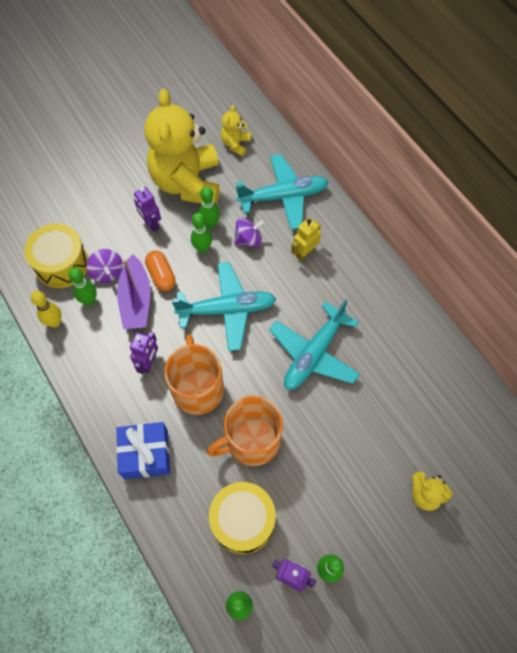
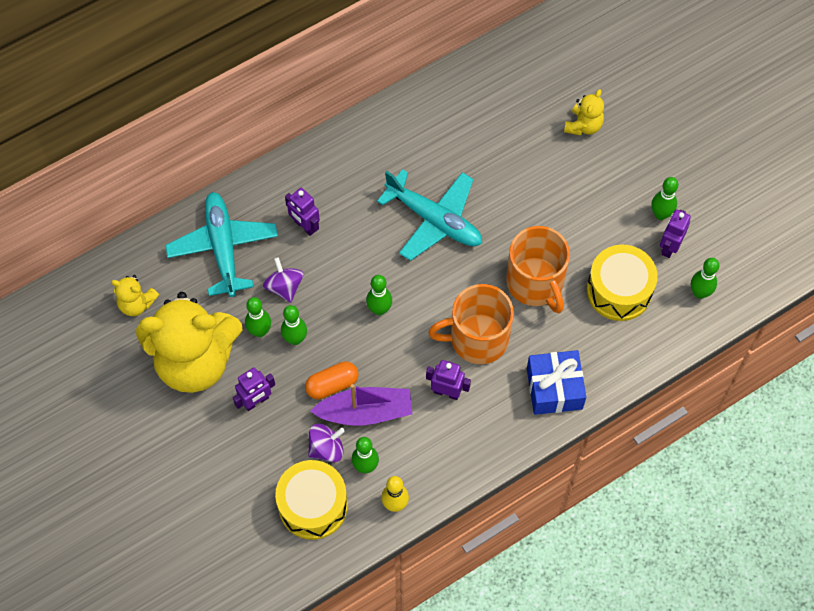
camera: 90 degrees left, 0 degrees up
turquoise plane [172,262,276,351] -> green bowling pin [366,275,392,315]
yellow robot [291,217,321,261] -> purple robot [285,188,320,236]

